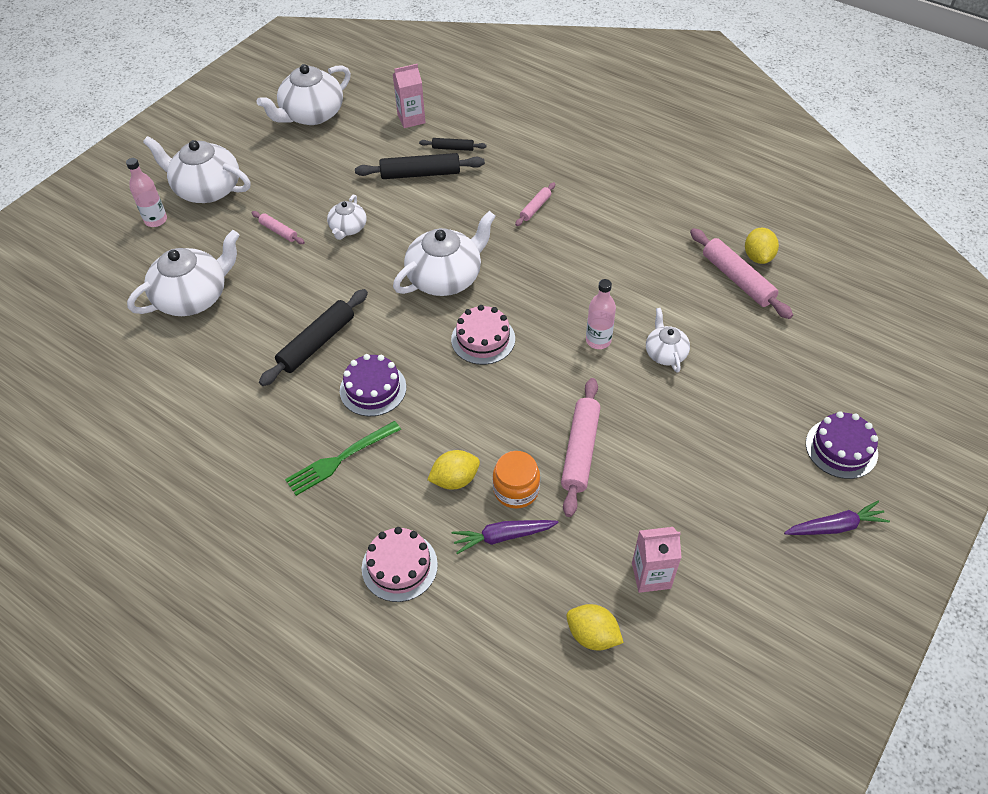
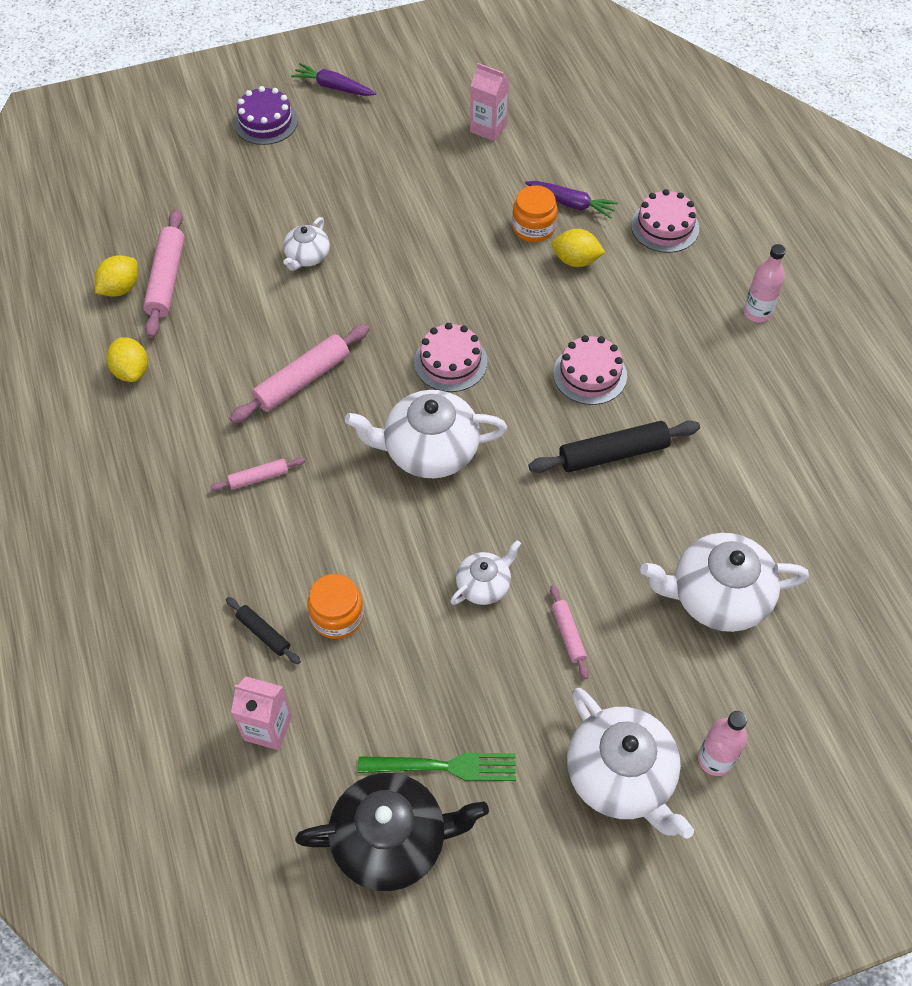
camera: 145 degrees left, 5 degrees up
white teapot [257,64,351,125] -> black teapot [295,773,489,891]
green fork [285,421,401,496] -> green fork moved to [358,753,516,781]
purple cake [340,354,406,416] -> pink cake [553,335,627,405]
black rolling pin [355,153,485,179] -> orange jar [307,574,364,639]
pink rolling pin [561,378,600,517] -> pink rolling pin moved to [230,324,370,423]
yellow lemon [566,604,624,650] -> yellow lemon moved to [106,337,148,382]
pink bottle [586,279,616,349] -> pink bottle moved to [744,244,786,322]

